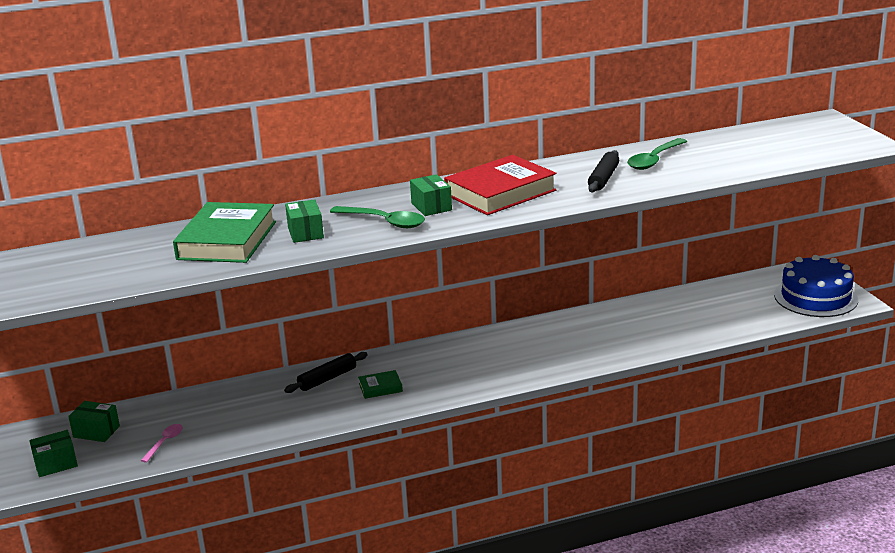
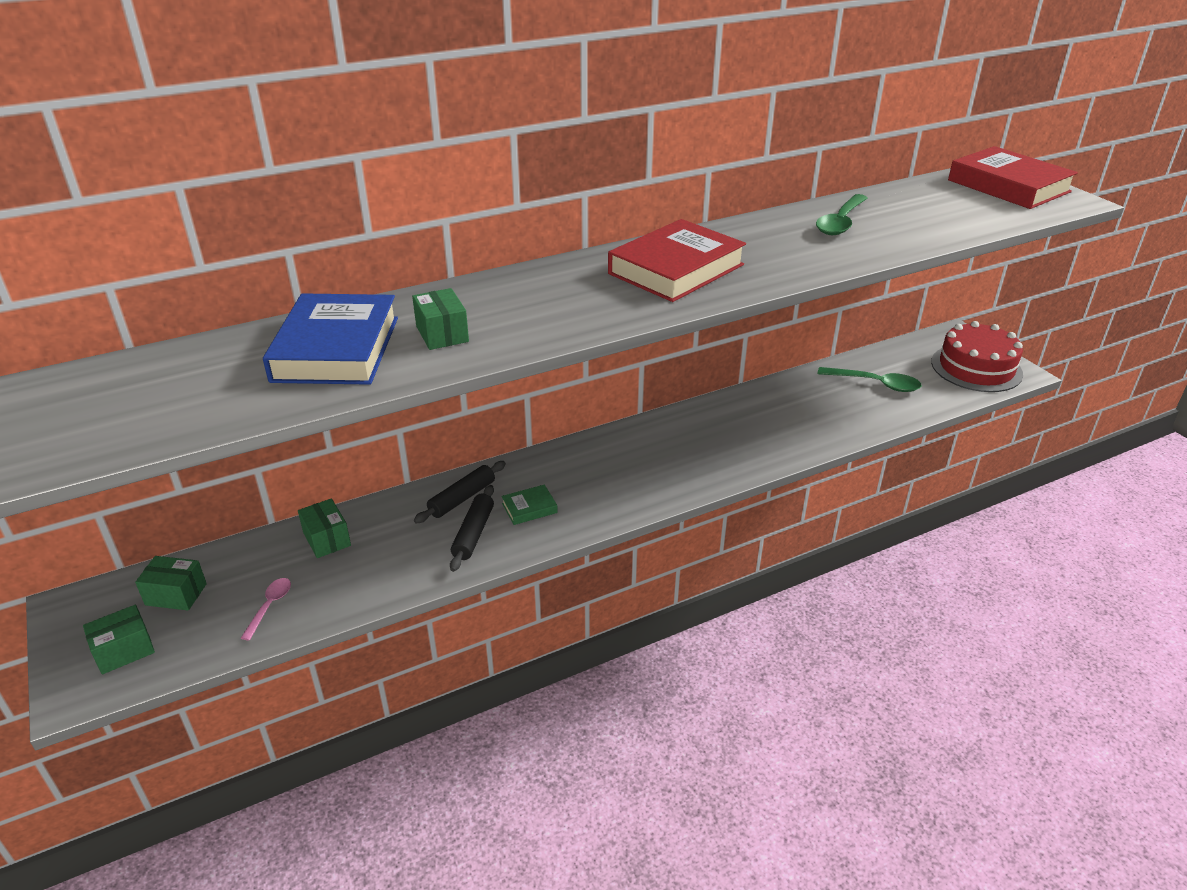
camera: 10 degrees left, 10 degrees up
green book [173,202,276,263] -> blue book [263,293,398,385]
green spoon [330,206,425,228] -> green spoon moved to [817,367,922,392]
green box [410,174,452,216] -> green box moved to [298,498,351,558]
black rolling pin [588,150,619,192] -> black rolling pin moved to [450,485,494,572]
blue cake [774,255,858,317] -> red cake [931,321,1023,392]
none -> red book [948,146,1078,209]

